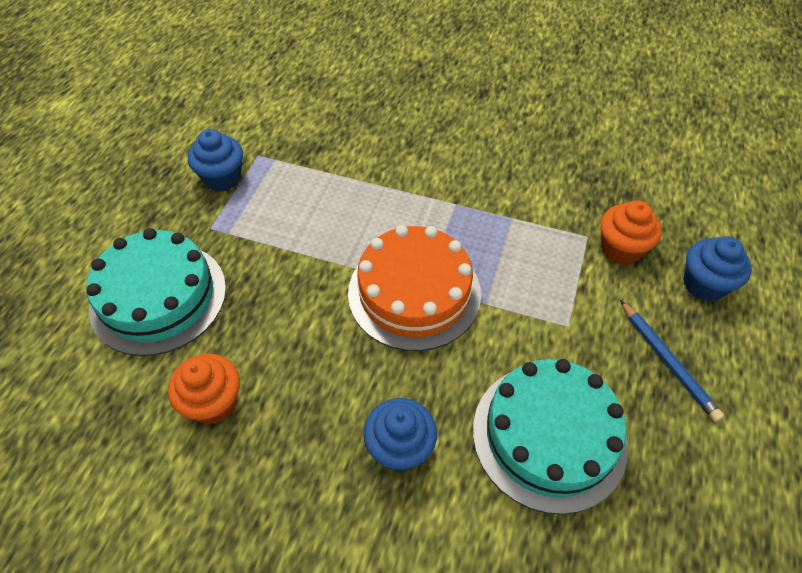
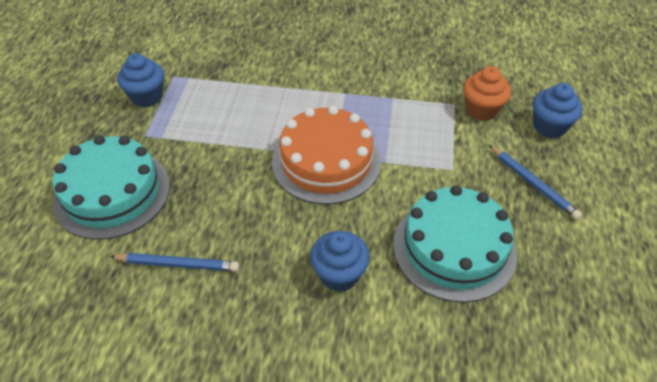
camera: 10 degrees left, 5 degrees down
orange cupcake [168,354,240,425] -> blue pencil [109,253,239,272]

